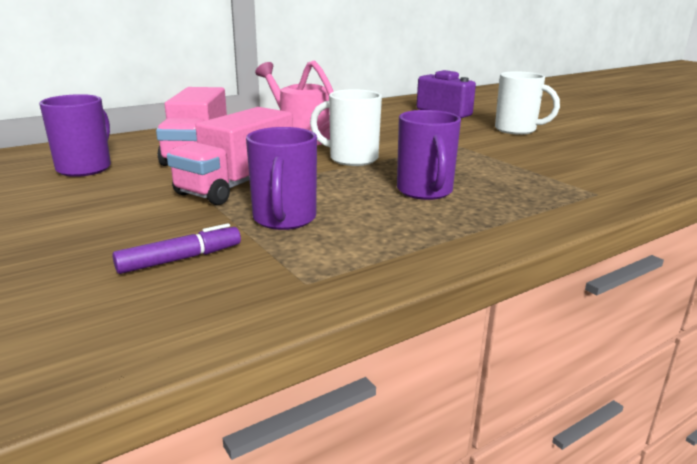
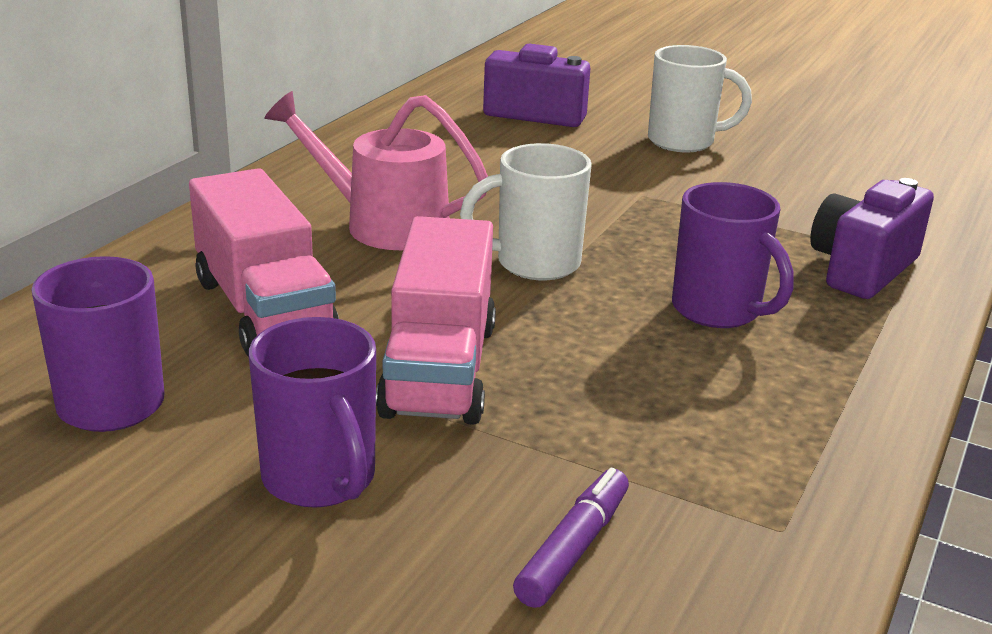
camera: 30 degrees left, 5 degrees up
purple mug [246,127,317,230] -> purple mug moved to [249,317,376,508]
none -> purple camera [810,178,934,299]

